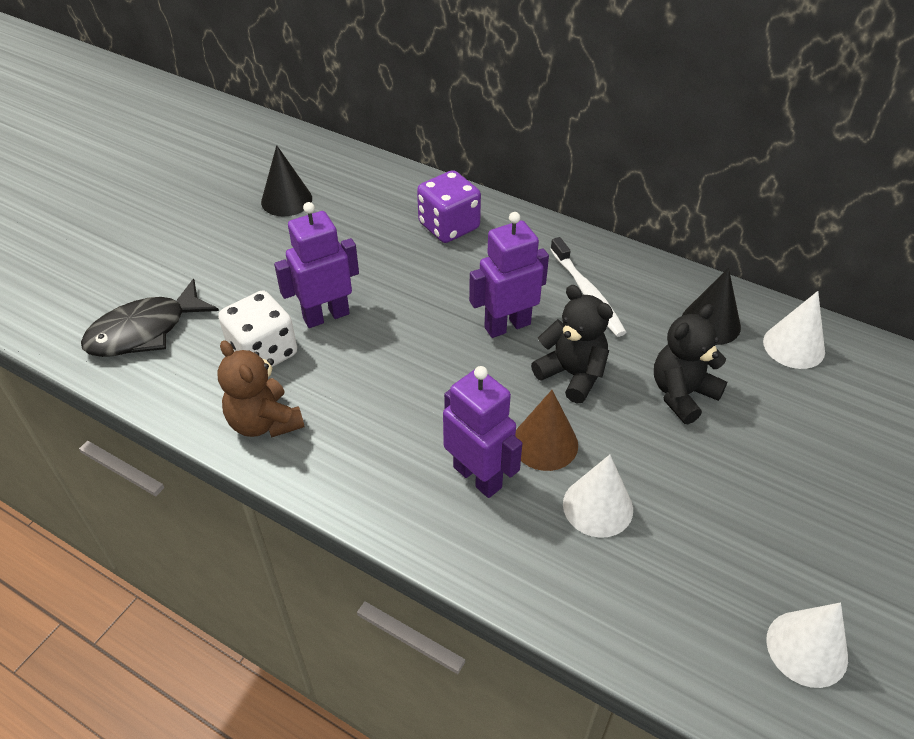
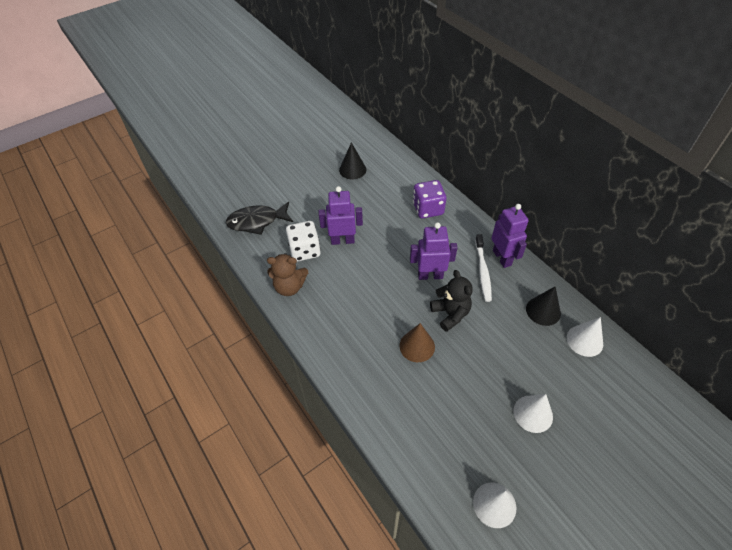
camera: 25 degrees right, 5 degrees up
brown teddy bear [218,340,305,438] -> brown teddy bear turned 75 degrees counterclockwise [267,253,308,296]
purple robot [443,366,522,498] -> purple robot moved to [491,204,529,268]
white cone [563,455,633,538] -> white cone moved to [513,394,553,433]
black teddy bear [654,304,727,424] -> none

